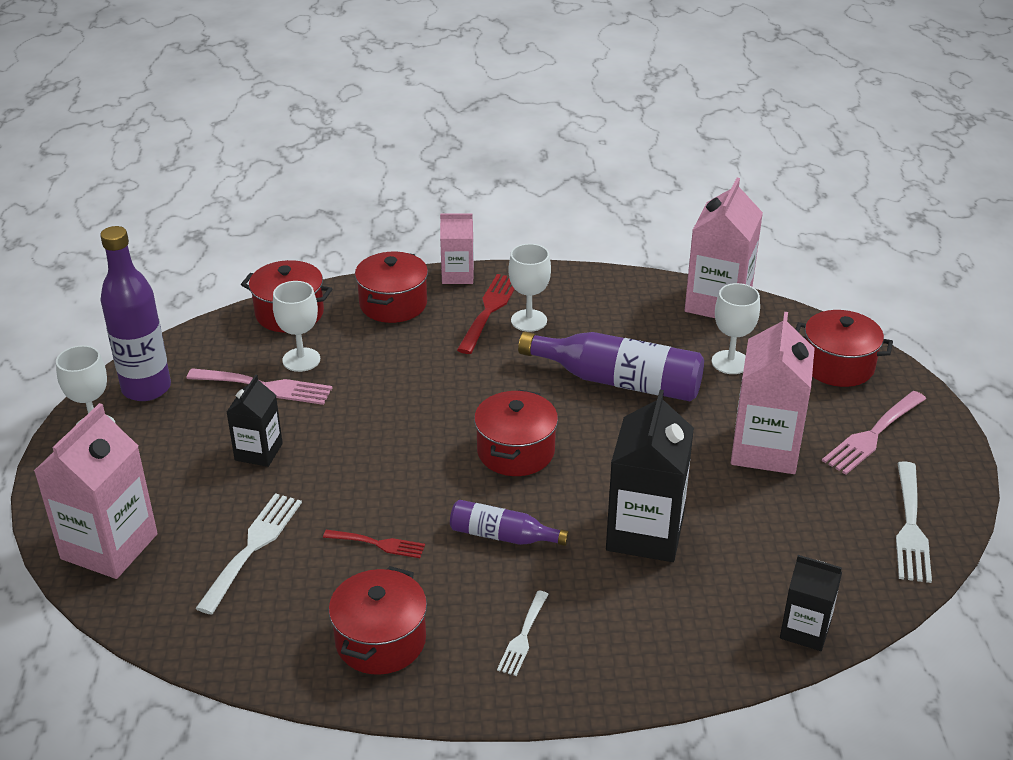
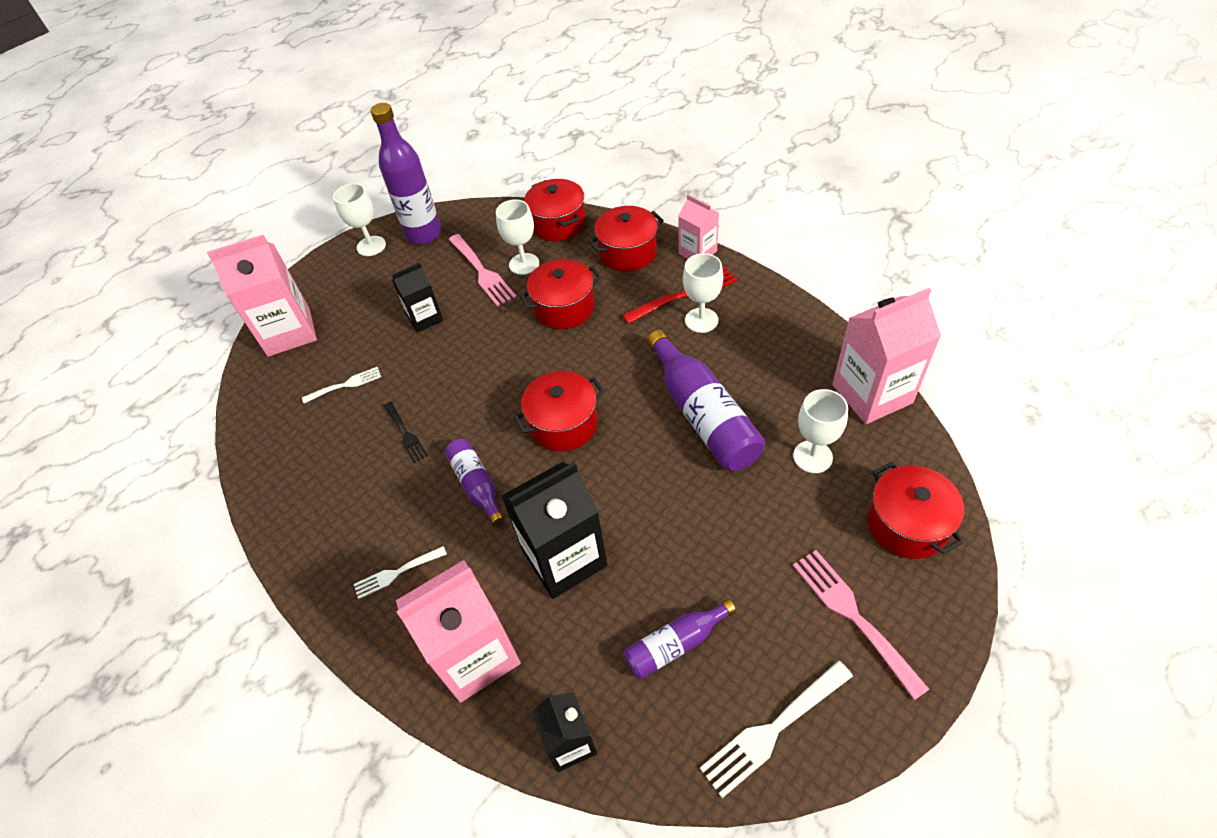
camera: 50 degrees right, 15 degrees up
white fork [195,493,302,615] -> white fork [302,367,381,403], size x0.61
red fork [323,530,425,558] -> black fork [384,402,428,463]
red pot [329,566,427,675] -> red pot moved to [520,259,601,329]
pink carton [731,312,815,474] -> pink carton moved to [396,560,521,703]
pink fork [822,391,926,475] -> pink fork turned 60 degrees clockwise [793,550,929,700]
none -> purple bottle [624,599,736,679]

